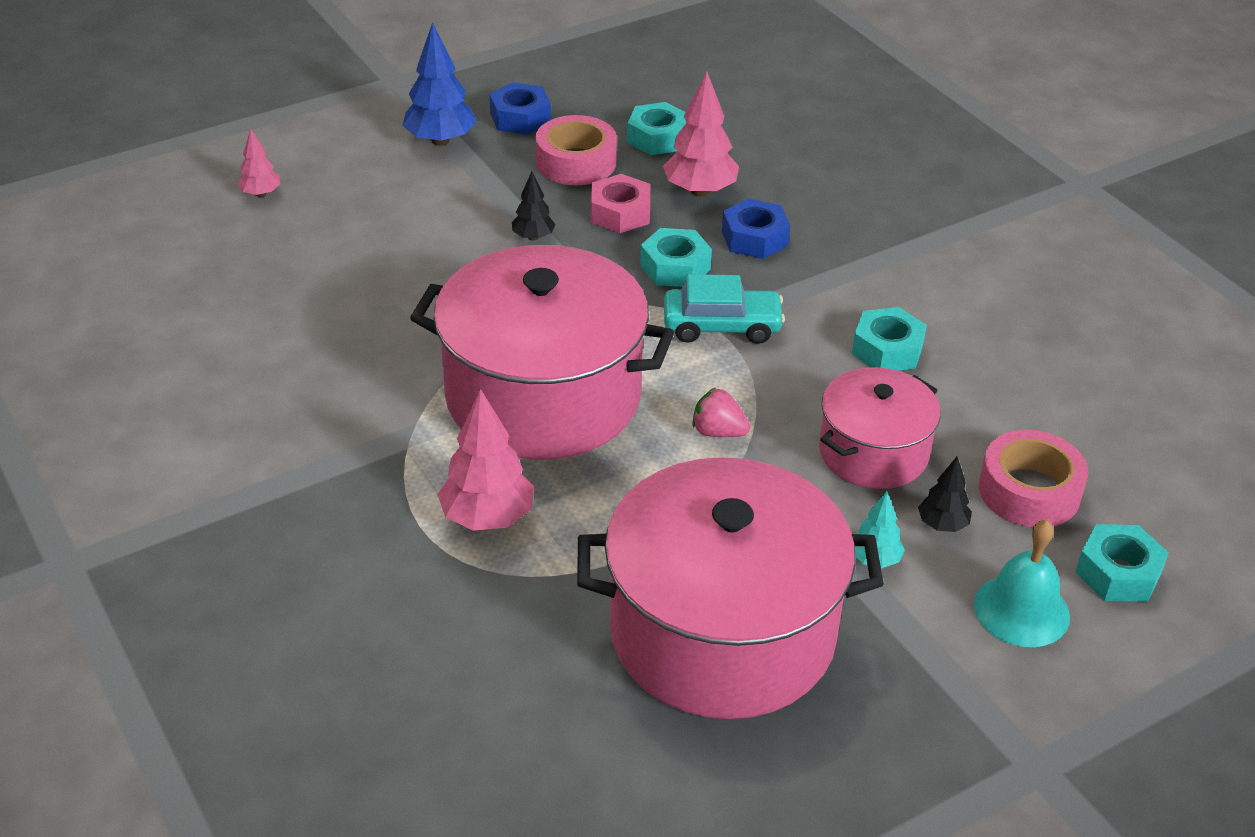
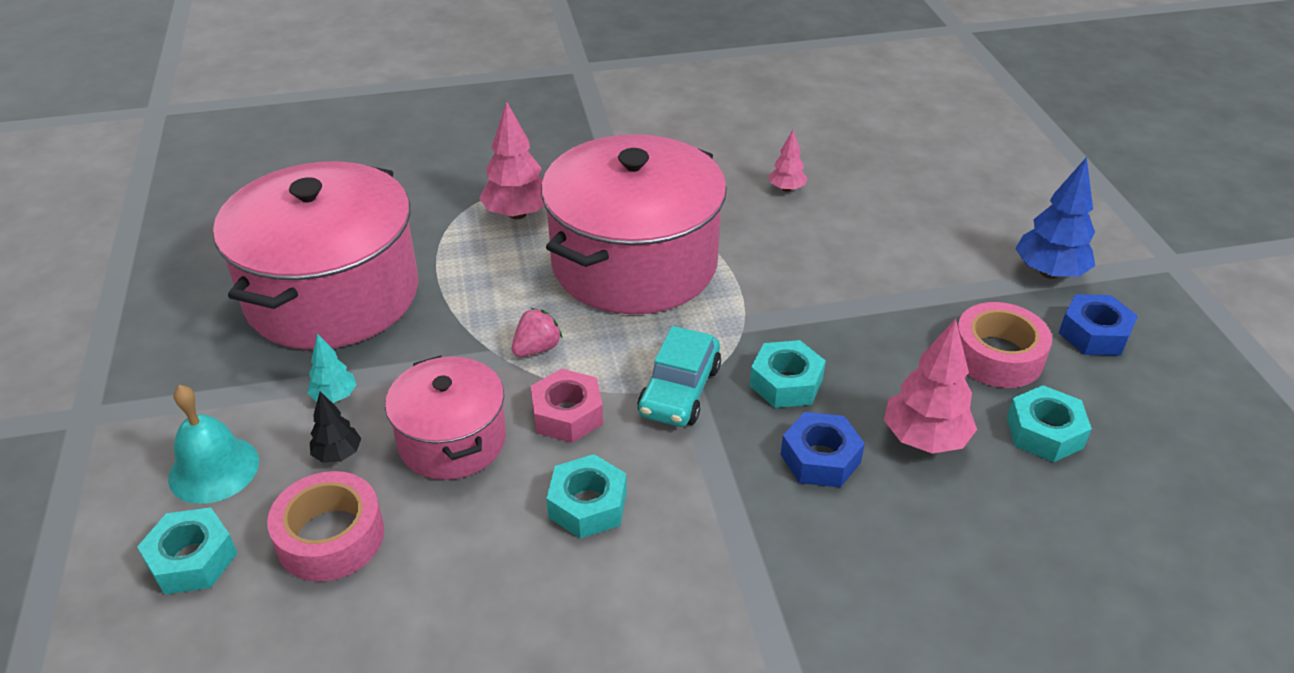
camera: 110 degrees right, 0 degrees up
pink tree [237,128,280,197] -> pink tree moved to [769,130,807,192]
black tree [512,172,556,241] -> none
pink nut [591,174,650,233] -> pink nut moved to [530,369,603,443]

